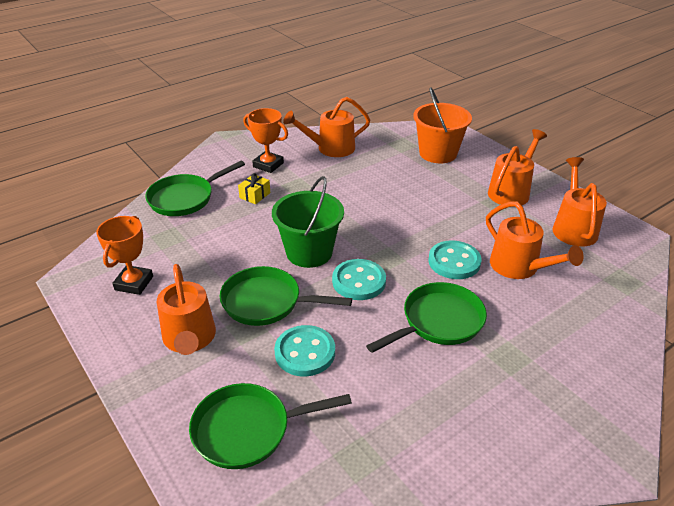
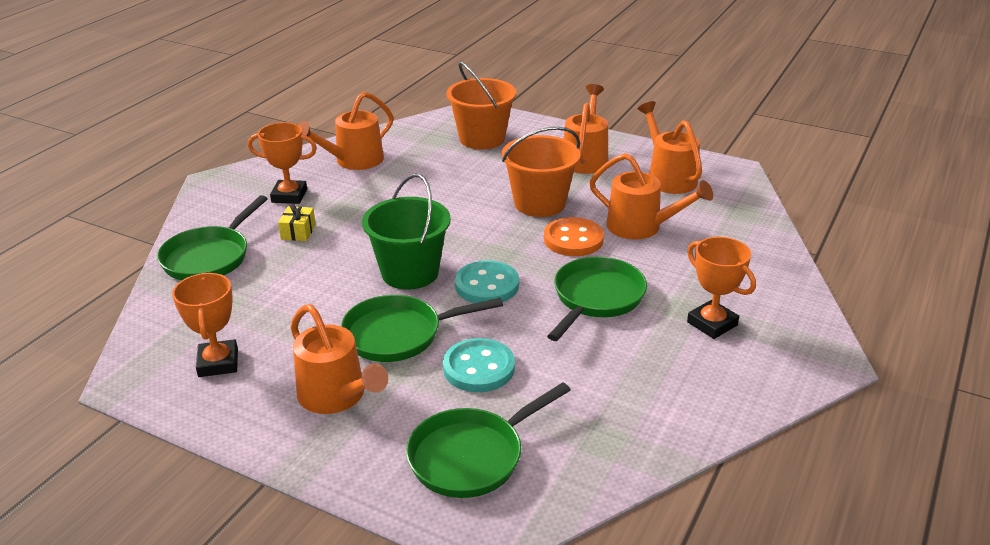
camera: 25 degrees left, 5 degrees down
turquoise button [428,240,481,279] -> orange button [544,217,604,256]
none -> orange bucket [502,127,581,217]
none -> orange trophy [687,237,756,339]

